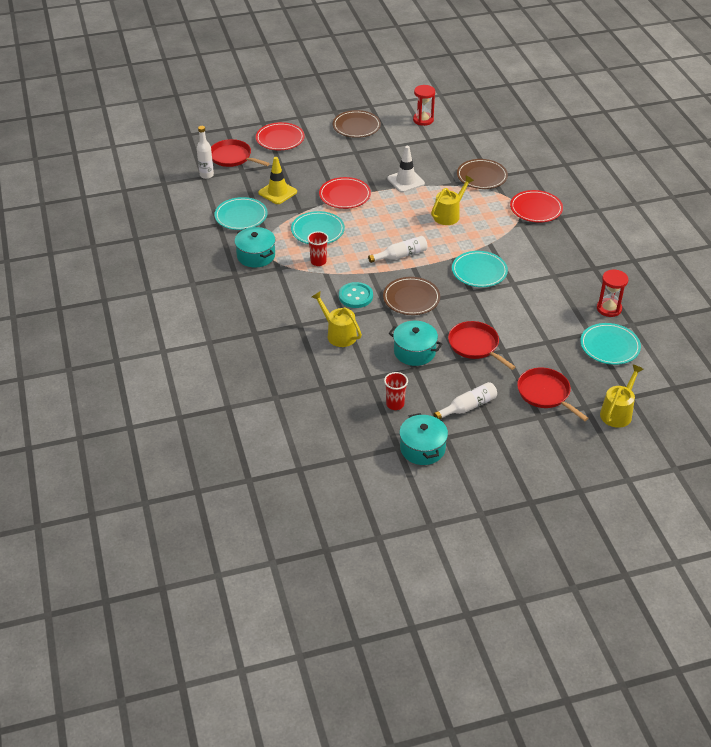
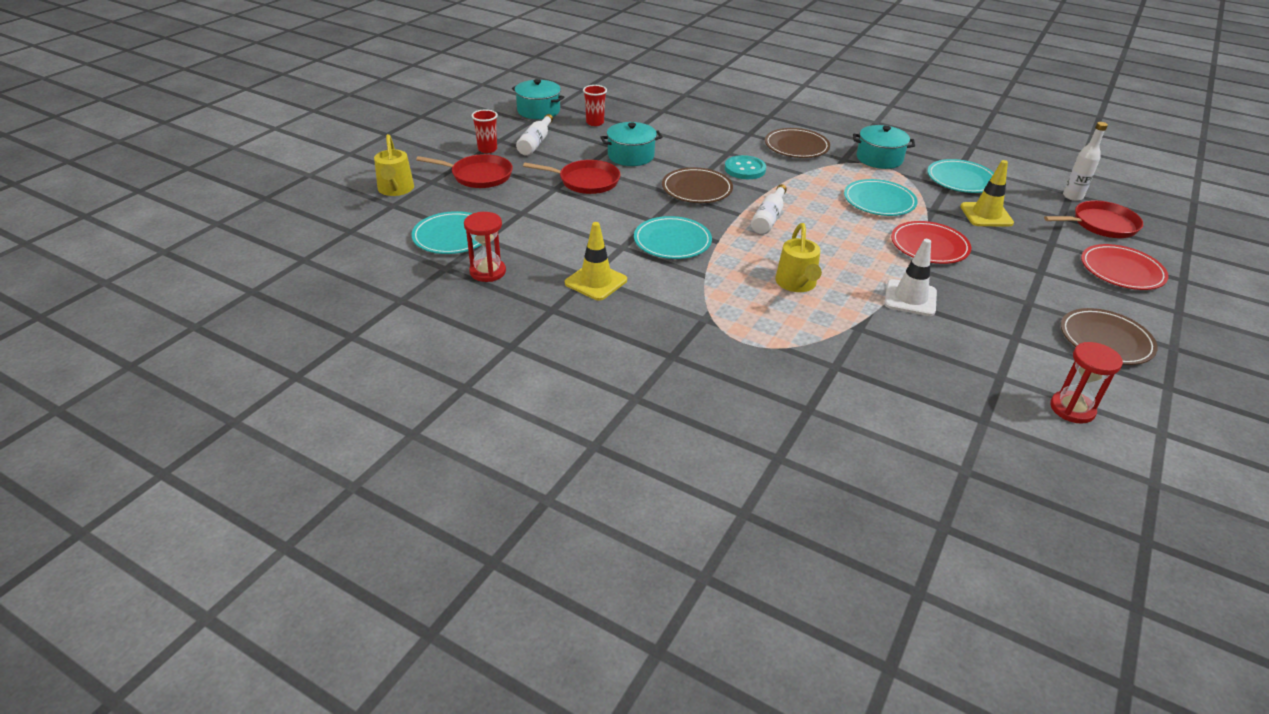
camera: 135 degrees right, 5 degrees down
red cup [307,231,328,266] -> red cup moved to [472,109,498,153]
yellow watering can [312,291,362,347] -> none
brown plate [457,159,508,189] -> brown plate moved to [765,128,830,158]
red plate [510,190,563,223] -> none
none -> yellow traffic cone [565,222,627,301]

